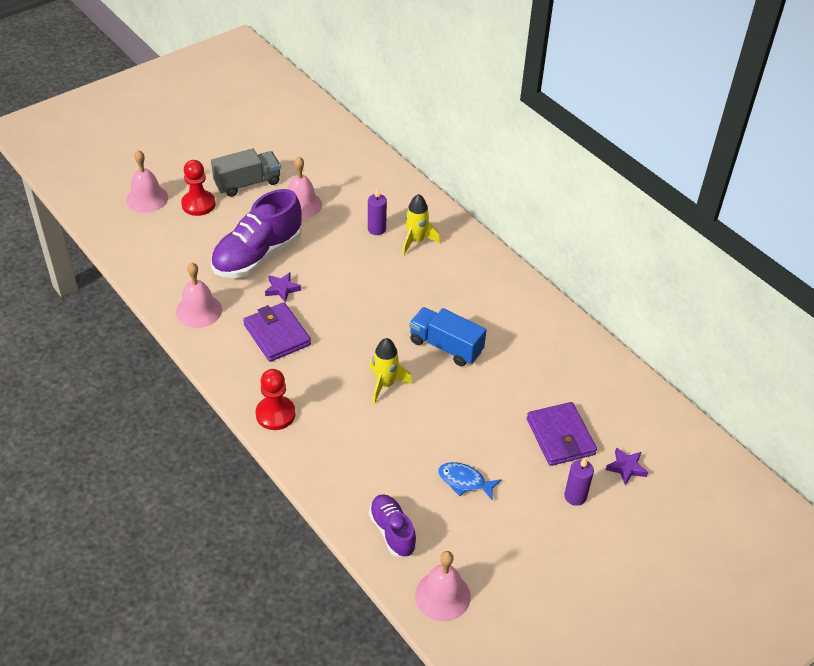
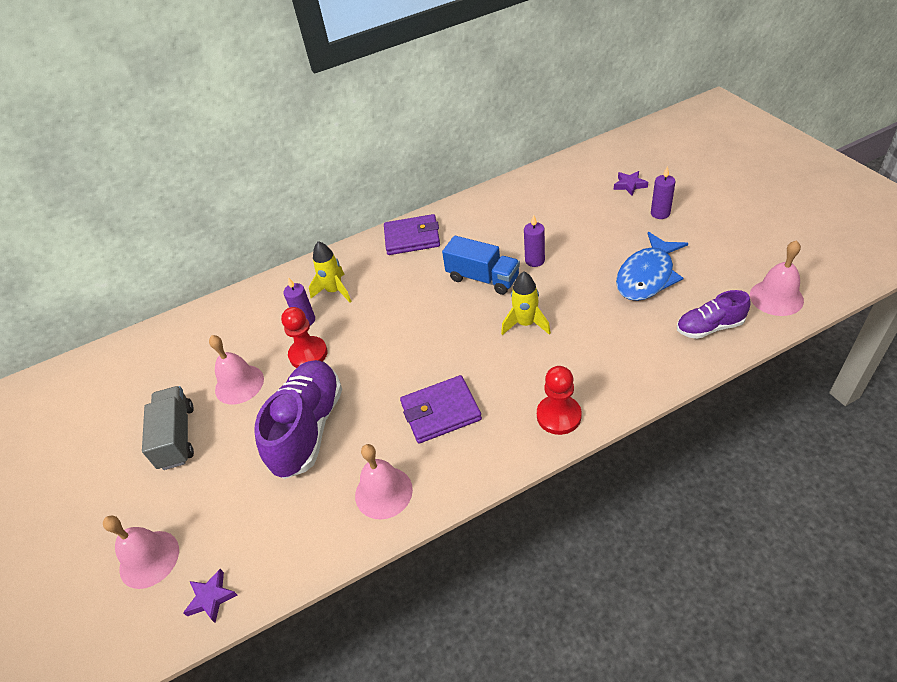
camera: 70 degrees left, 0 degrees up
red pawn [181,160,215,216] -> red pawn moved to [281,307,328,368]
purple shoe [211,189,302,278] -> purple shoe turned 135 degrees counterclockwise [255,360,342,479]
purple star [265,272,301,302] -> purple star moved to [183,569,237,623]
blue truck [409,307,486,366] -> blue truck turned 105 degrees counterclockwise [442,236,520,295]
blue fish [438,462,502,501] -> blue fish [616,232,688,301], size x1.76
purple wallet [527,402,597,466] -> purple wallet moved to [384,214,440,255]
none -> purple candle [524,215,545,267]

